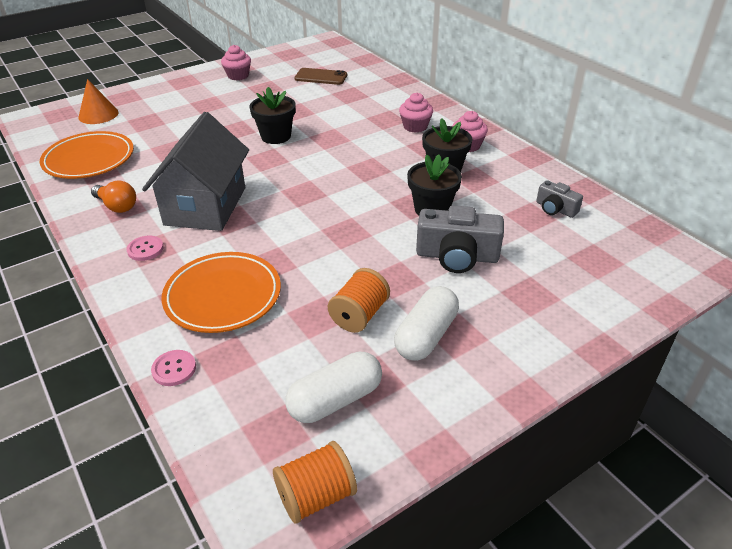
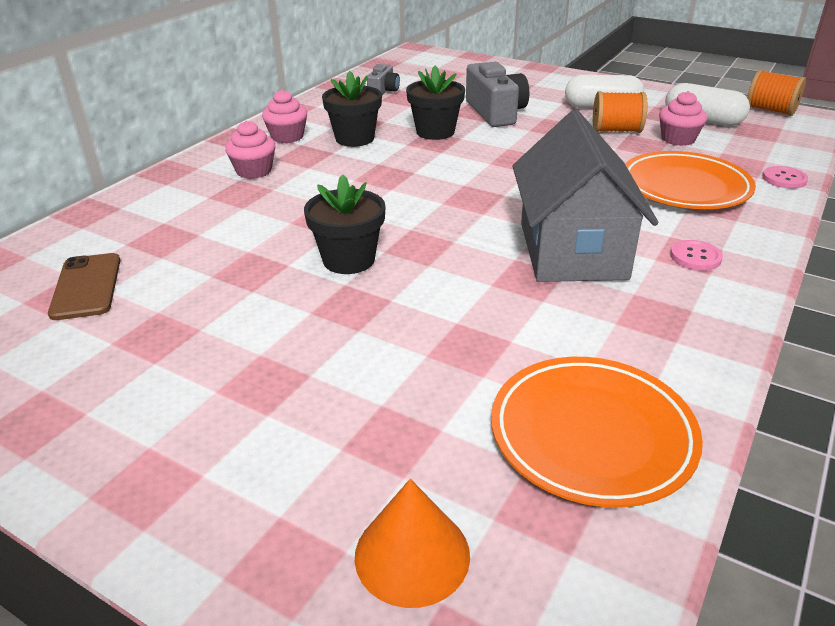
camera: 115 degrees left, 5 degrees down
orange light bulb [91,180,136,213] -> none
grey house [142,112,249,231] -> grey house turned 75 degrees counterclockwise [512,110,658,282]
pink cupcake [221,45,251,80] -> pink cupcake moved to [659,91,707,146]

